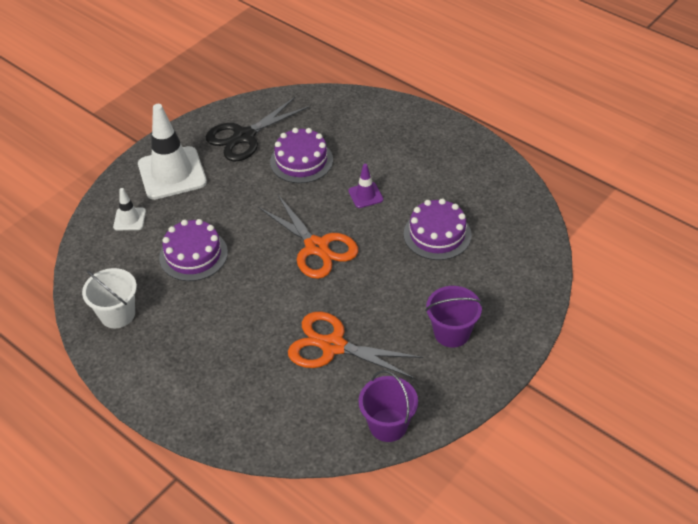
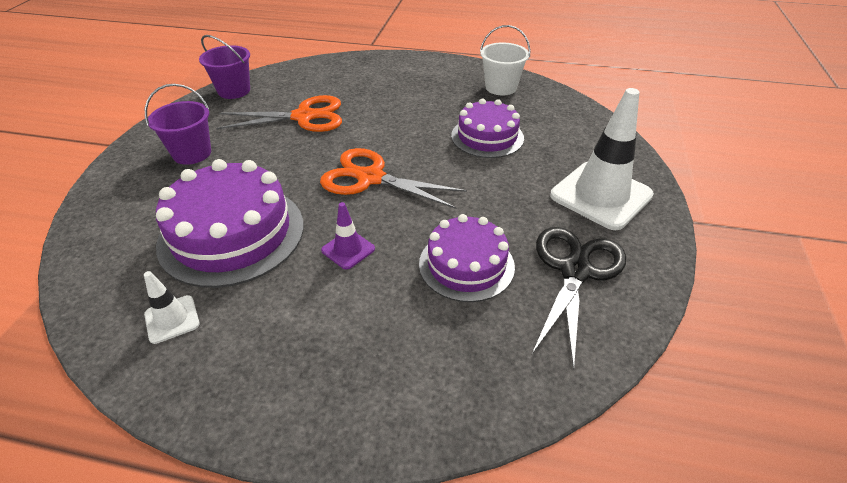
camera: 150 degrees right, 5 degrees down
white traffic cone [113,188,146,230] -> white traffic cone moved to [144,271,200,344]
purple cake [404,198,472,260] -> purple cake [156,159,304,288], size x1.58

